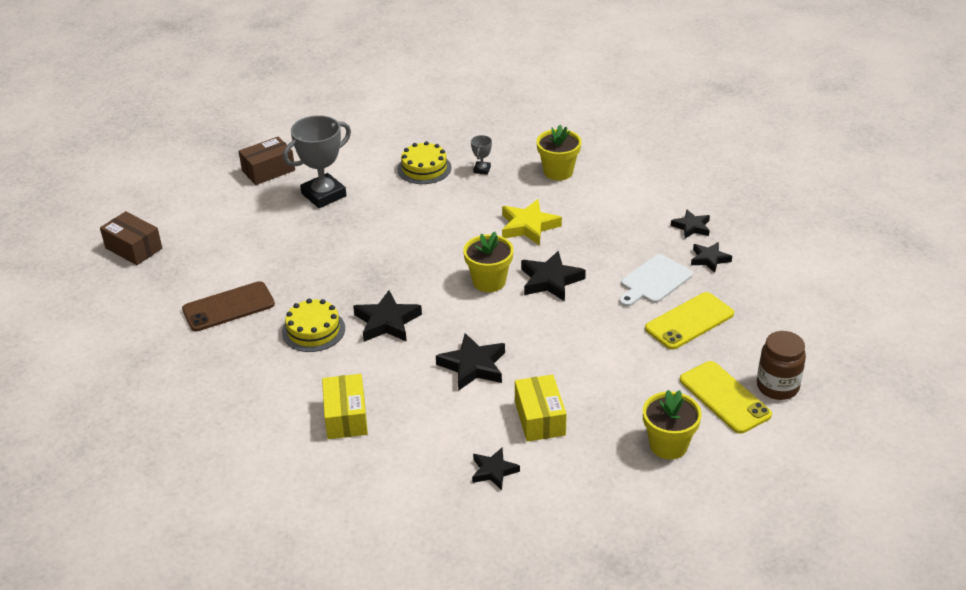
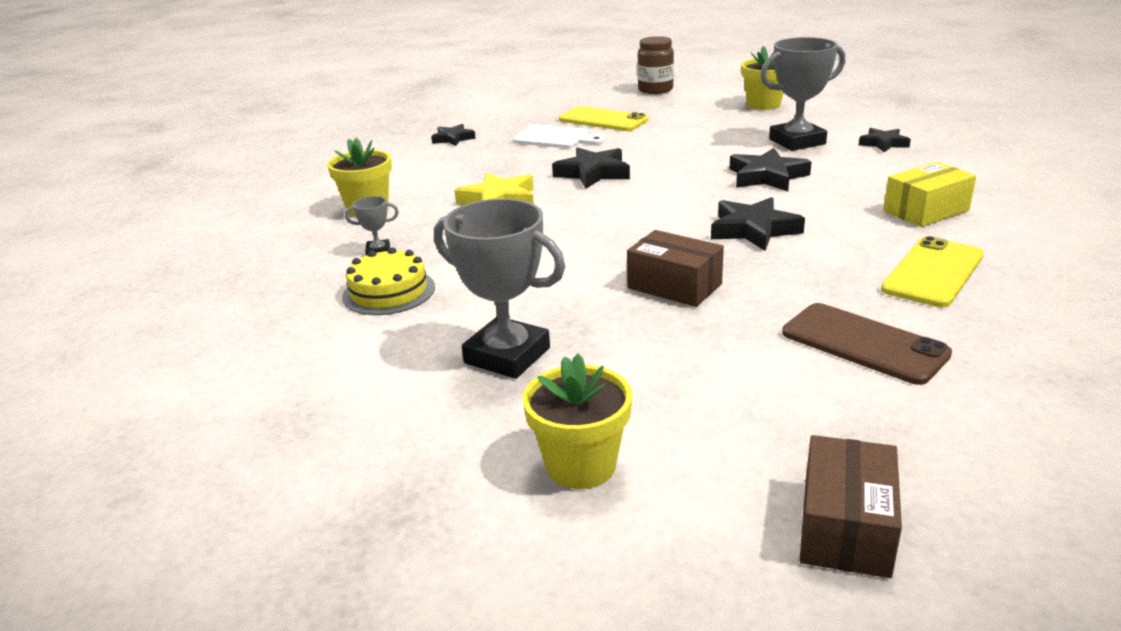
camera: 110 degrees left, 10 degrees down
brown box [239,137,295,185] -> brown box moved to [627,230,724,307]
yellow cake [282,299,345,352] -> none
yellow flower pot [463,232,513,292] -> yellow flower pot moved to [522,354,632,489]
yellow box [515,375,567,442] -> grey trophy [760,37,845,151]
yellow phone [680,361,772,434] -> yellow phone moved to [881,236,984,307]
black star [691,242,732,273] -> none

